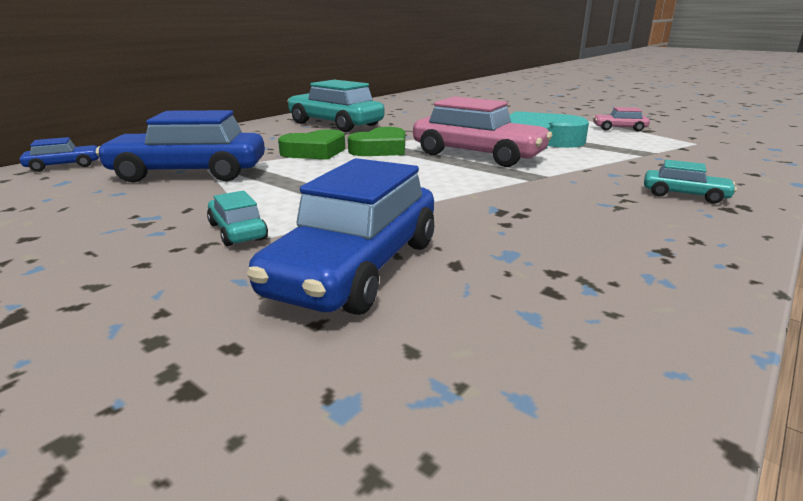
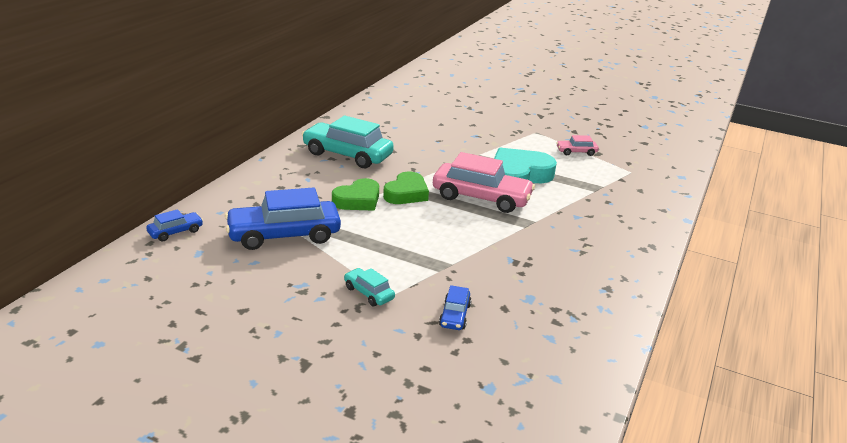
camera: 15 degrees left, 5 degrees up
blue car [247,158,434,315] -> blue car [439,285,471,330], size x0.47
turquoise car [644,160,737,204] -> none

